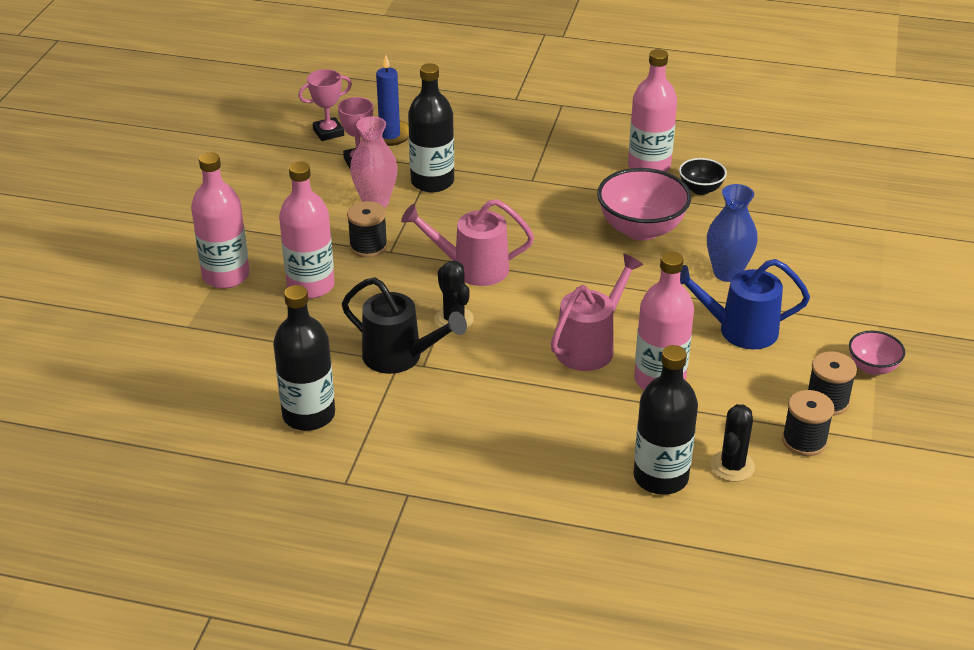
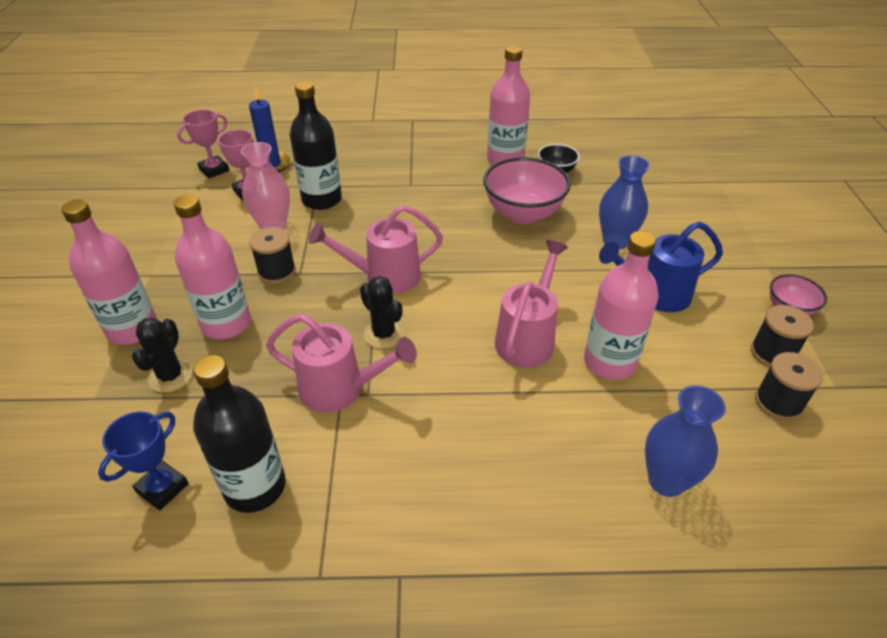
camera: 15 degrees left, 5 degrees up
black watering can [342,277,467,374] -> pink watering can [266,314,417,413]
black bottle [633,345,698,495] -> blue vase [645,385,726,497]
black cactus [710,404,755,482] -> black cactus moved to [132,317,193,393]
none -> blue trophy [98,412,189,510]

